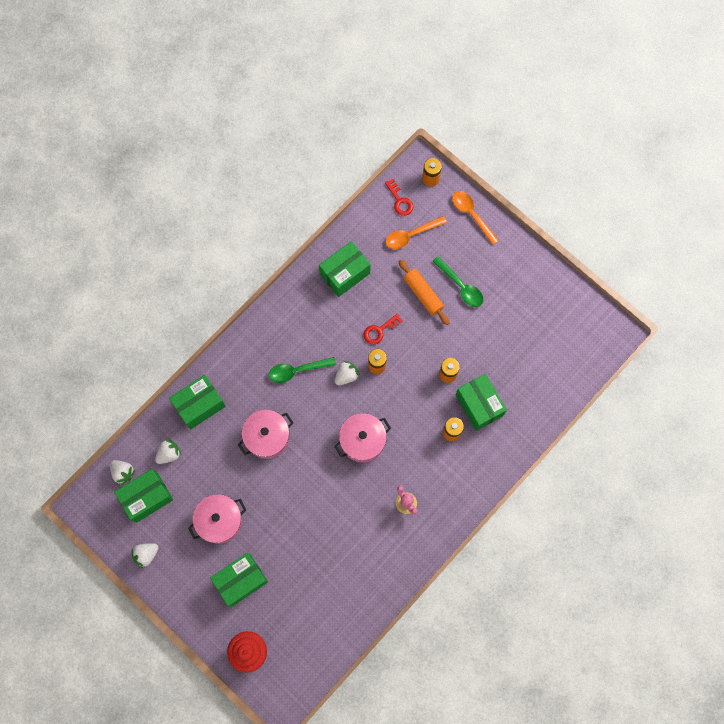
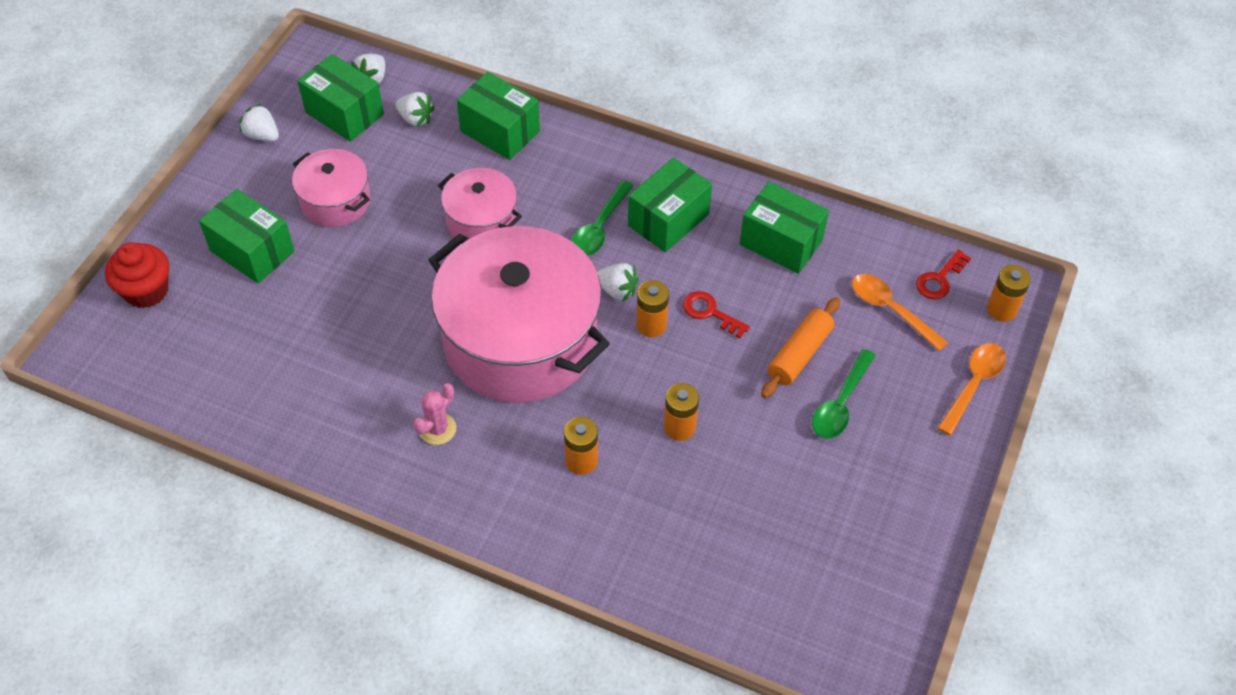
camera: 70 degrees right, 20 degrees down
green spoon [269,357,336,383] -> green spoon turned 120 degrees counterclockwise [571,180,634,256]
pink pot [334,413,391,462] -> pink pot [428,226,610,403], size x2.05
green box [455,374,507,431] -> green box moved to [628,158,712,252]

